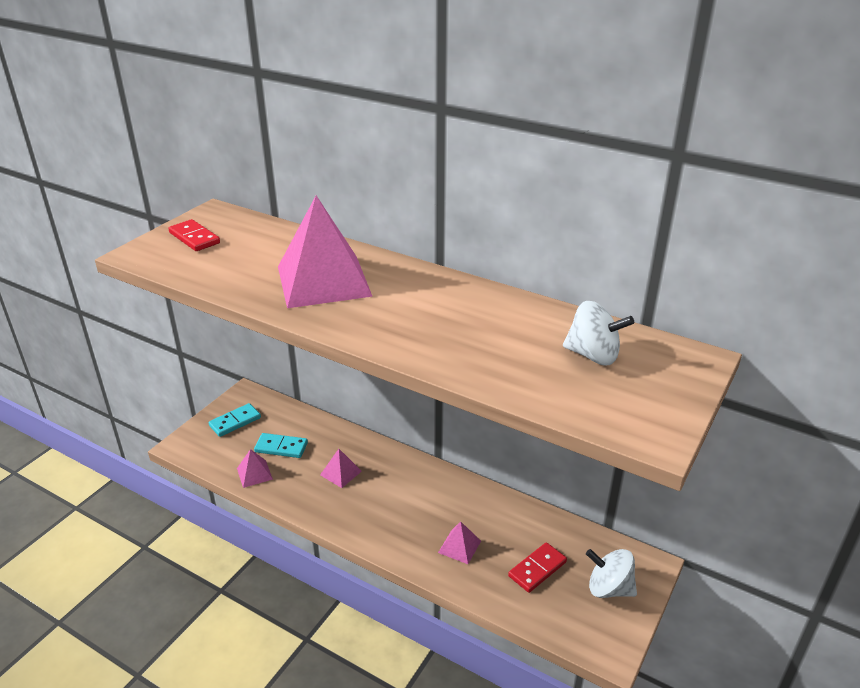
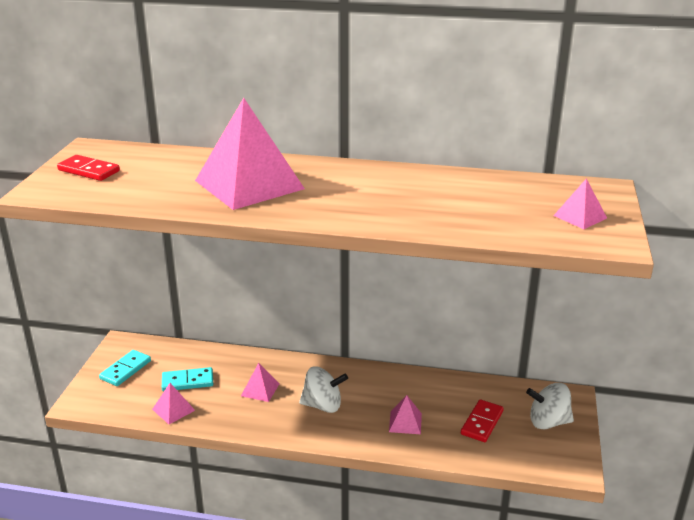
camera: 20 degrees left, 5 degrees down
white spinning top [563,301,634,366] -> white spinning top moved to [299,366,348,413]
none -> pink pyramid [553,178,607,229]

